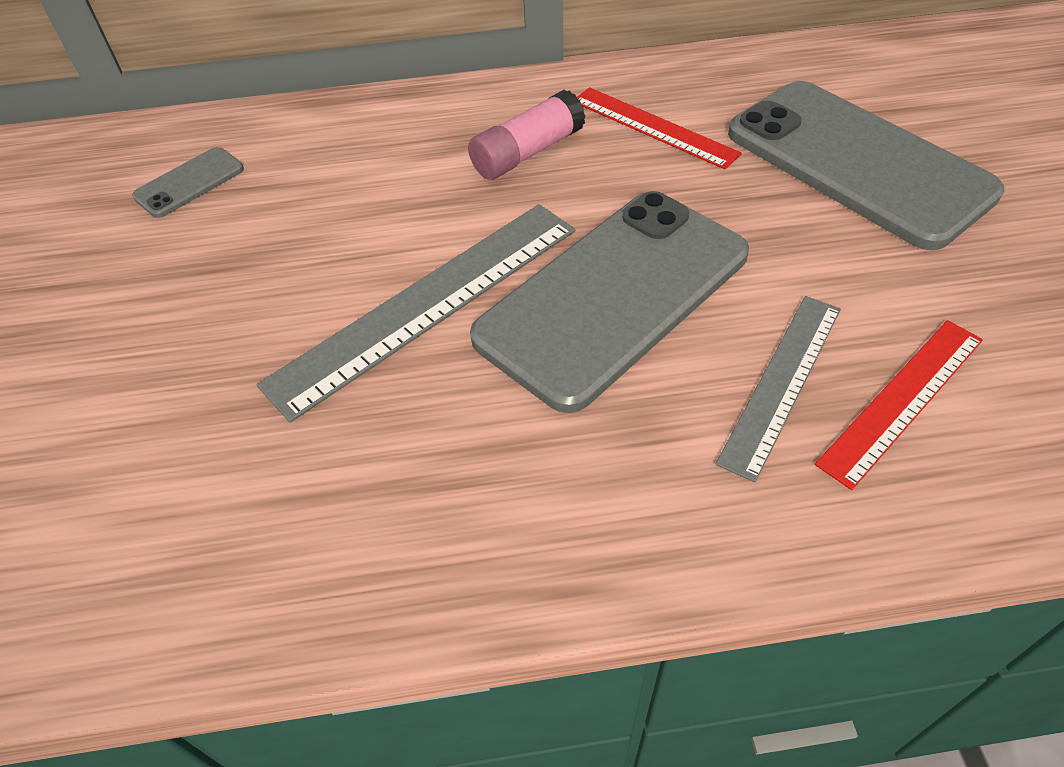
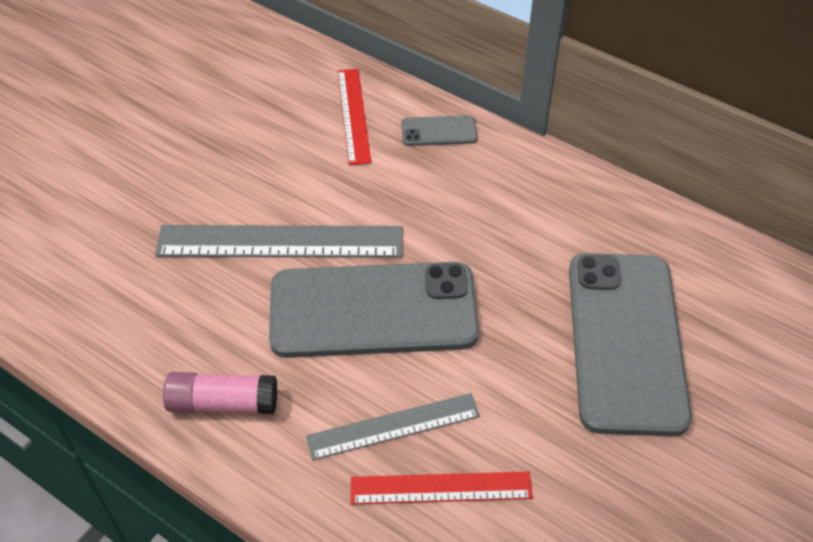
camera: 40 degrees right, 0 degrees up
grey phone [132,147,244,218] -> grey phone moved to [401,115,477,146]
pink glue stick [468,90,586,180] -> pink glue stick moved to [163,372,277,414]
red ruler [577,87,742,170] -> red ruler moved to [337,69,371,165]

